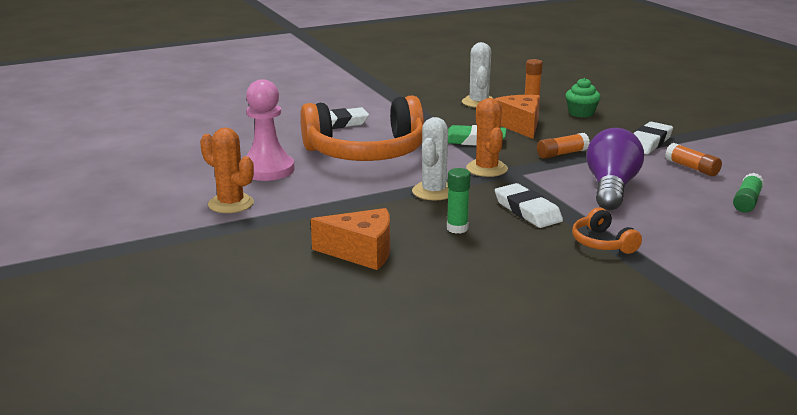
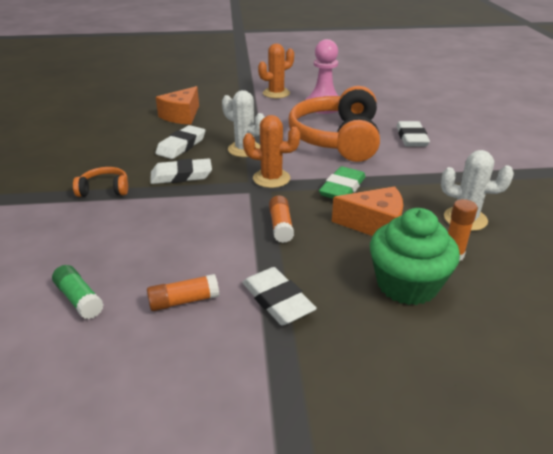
camera: 110 degrees right, 10 degrees up
green glue stick [447,168,471,234] -> white eraser [155,125,206,159]
green cupcake [565,78,601,118] -> green cupcake [370,208,460,305], size x1.73
purple light bulb [586,128,644,210] -> none

